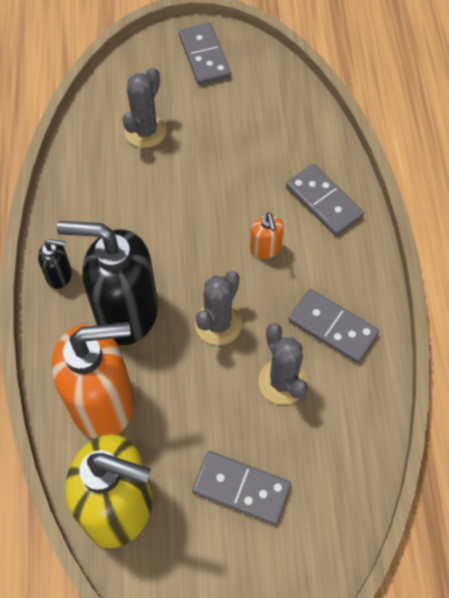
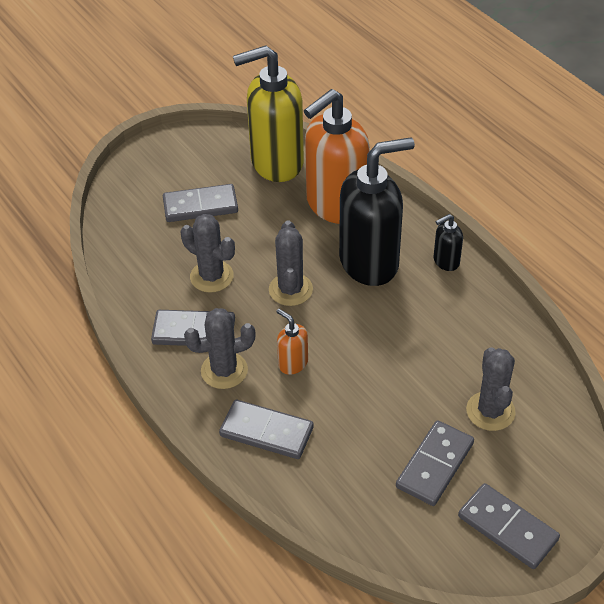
camera: 150 degrees right, 15 degrees down
none -> grey cactus [184,308,256,389]
none -> grey domino [396,420,474,506]

